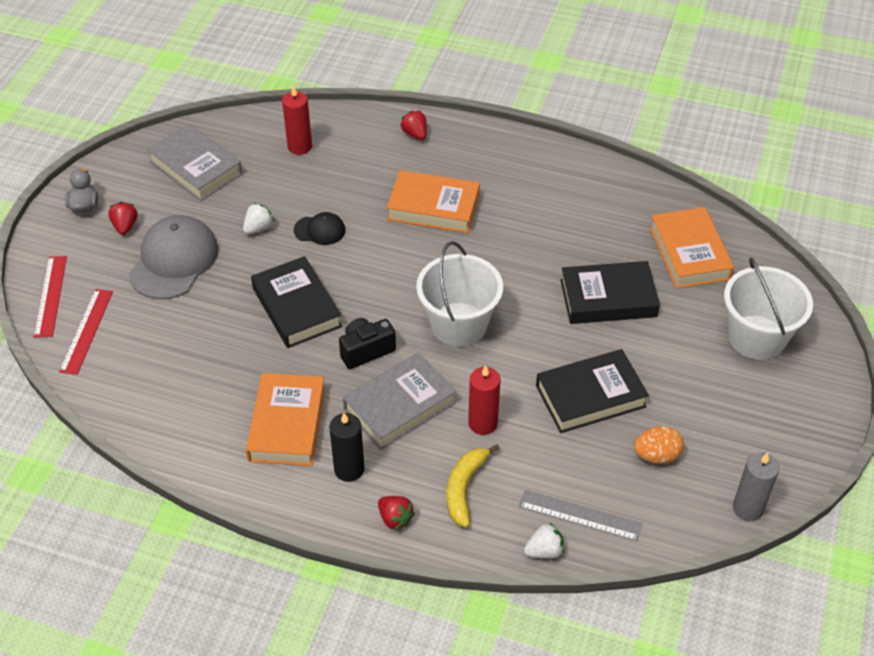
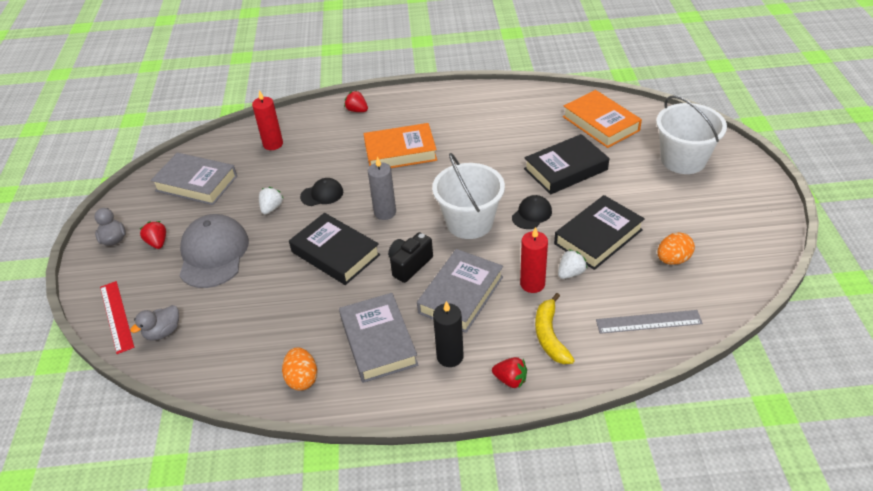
camera: 20 degrees left, 5 degrees down
red ruler [59,289,113,375] -> grey duck [130,305,179,341]
orange book [246,373,325,466] -> grey book [339,293,418,383]
white strawberry [524,522,565,558] -> white strawberry moved to [558,249,587,279]
grey candle [733,452,779,521] -> grey candle moved to [368,157,396,220]
none -> orange egg [282,347,317,391]
none -> black cap [512,195,552,229]

